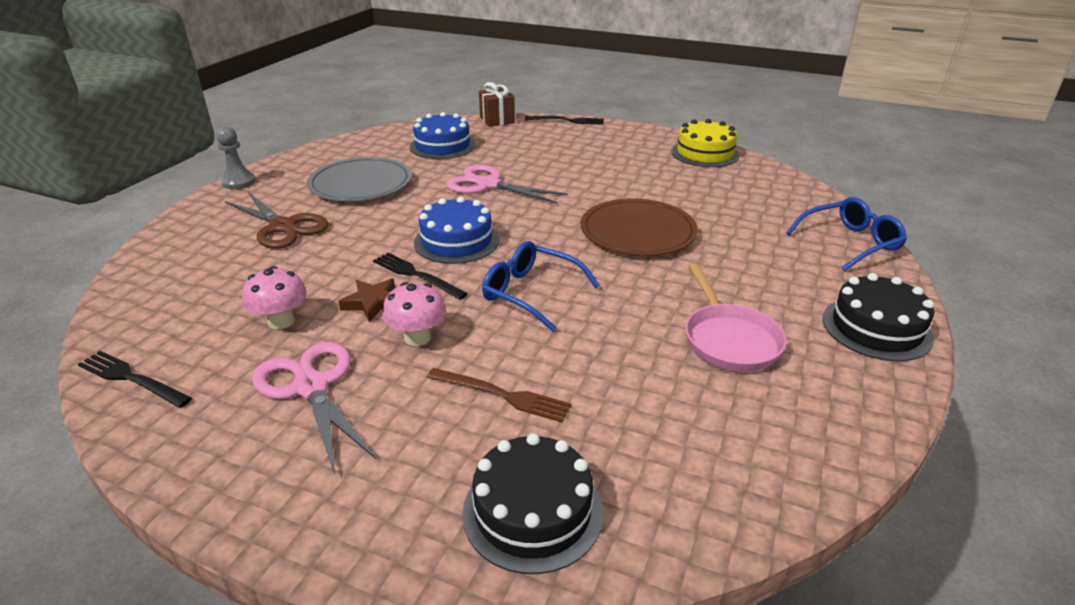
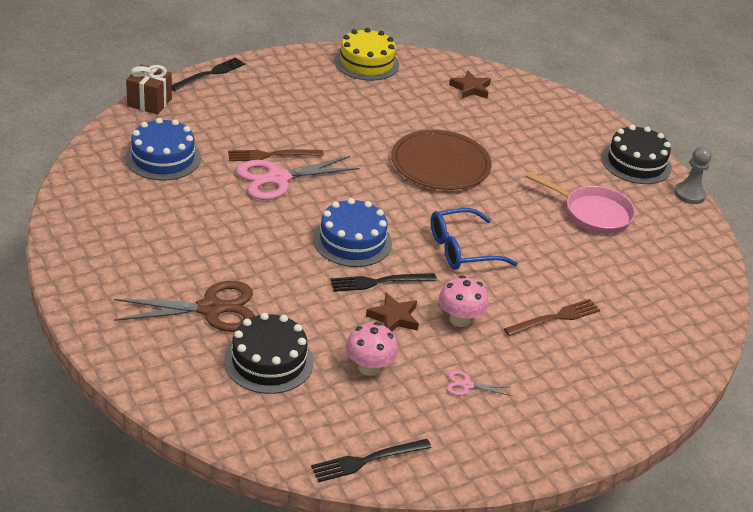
camera: 55 degrees left, 5 degrees up
grey pawn [216,127,256,189] -> grey pawn moved to [674,146,712,204]
pink scissors [252,342,377,474] -> pink scissors [447,370,511,396], size x0.45
grey plate [307,157,412,201] -> none
black cake [462,433,603,574] -> black cake moved to [224,313,314,394]
blue glasses [786,197,907,271] -> none
none -> brown fork [228,149,324,161]
none -> brown star [449,71,491,99]

